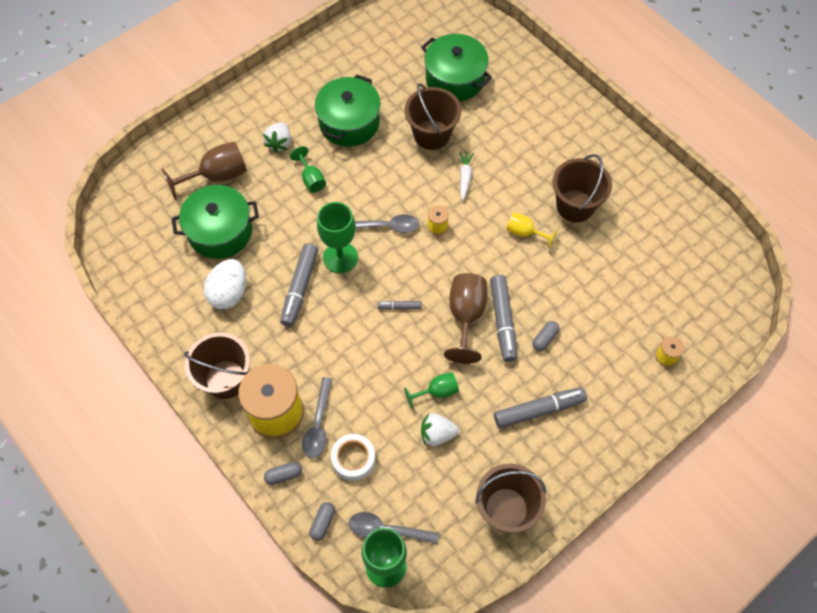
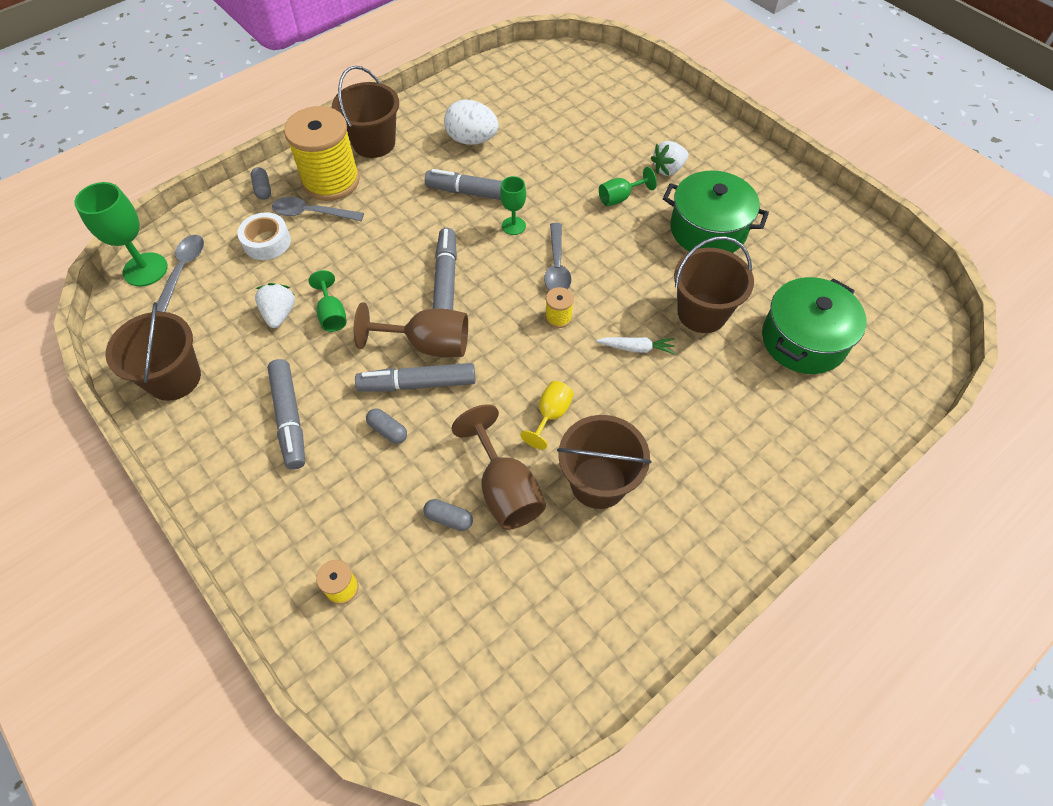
camera: 90 degrees right, 5 degrees down
brown goblet [161,141,247,200] -> brown goblet moved to [452,404,546,530]
green pot [172,185,259,259] -> none
white strawberry [263,122,291,153] -> white strawberry turned 45 degrees counterclockwise [651,141,688,176]
grey capsule [310,502,335,541] -> grey capsule moved to [423,499,473,531]
green goblet [317,202,358,273] -> green goblet [500,176,526,235], size x0.59
grey marker [377,301,422,310] -> grey marker [433,228,457,310], size x2.03

